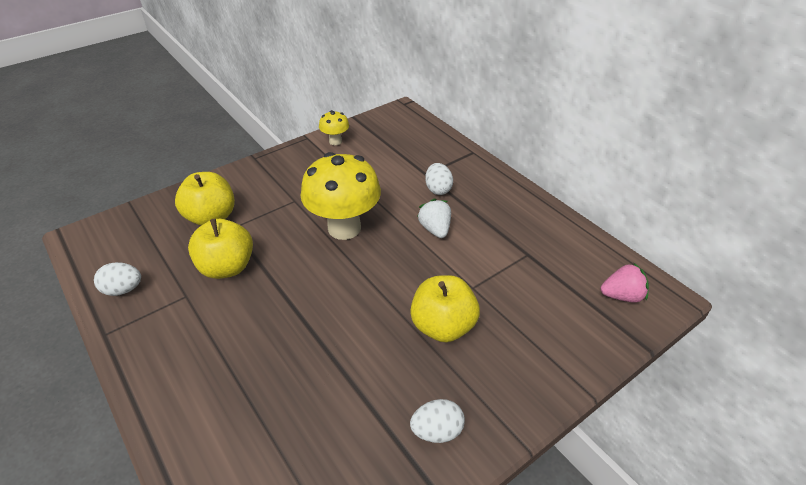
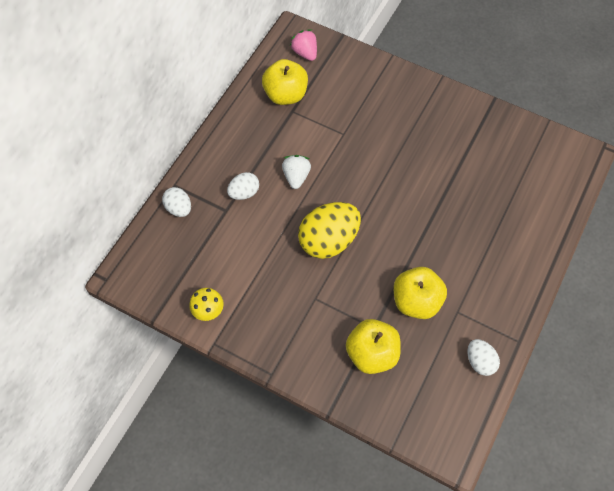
camera: 115 degrees left, 20 degrees up
yellow mushroom [300,152,381,240] -> yellow egg [298,202,361,259]
yellow apple [410,275,480,342] -> yellow apple moved to [262,59,308,105]
white egg [410,399,465,443] -> white egg moved to [162,187,191,217]
white strawberry [417,199,451,238] -> white strawberry turned 135 degrees clockwise [282,155,311,189]

